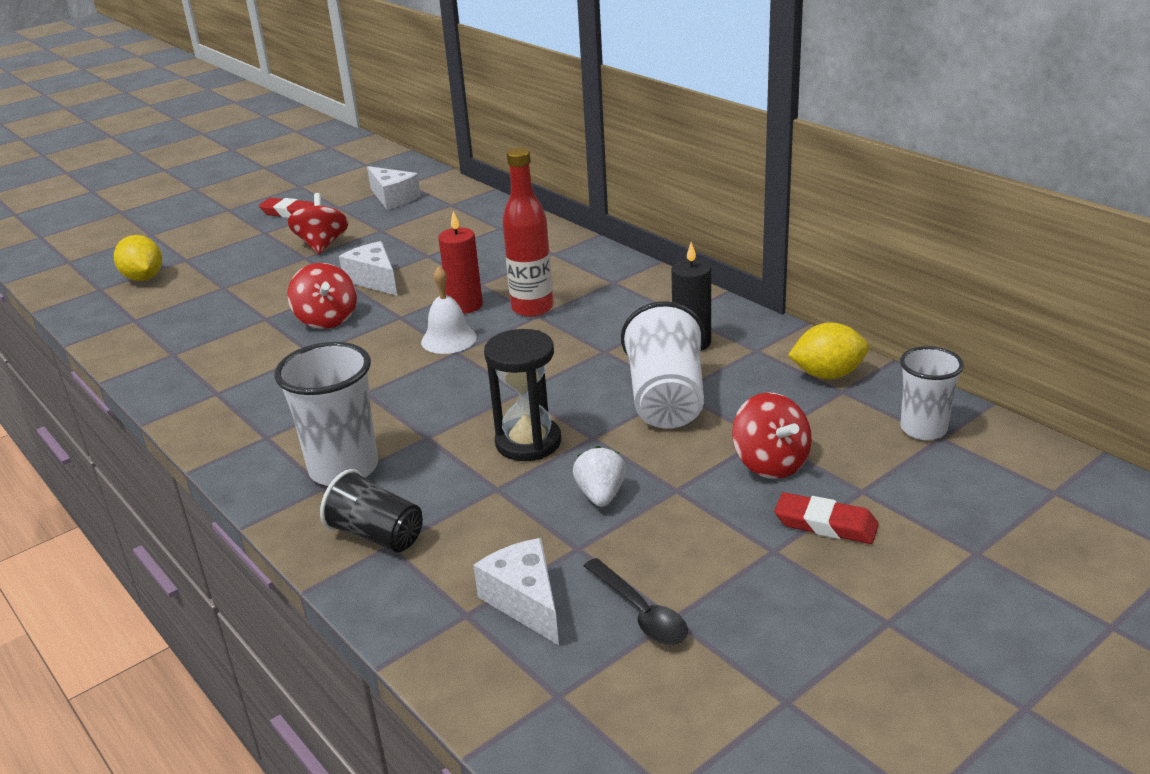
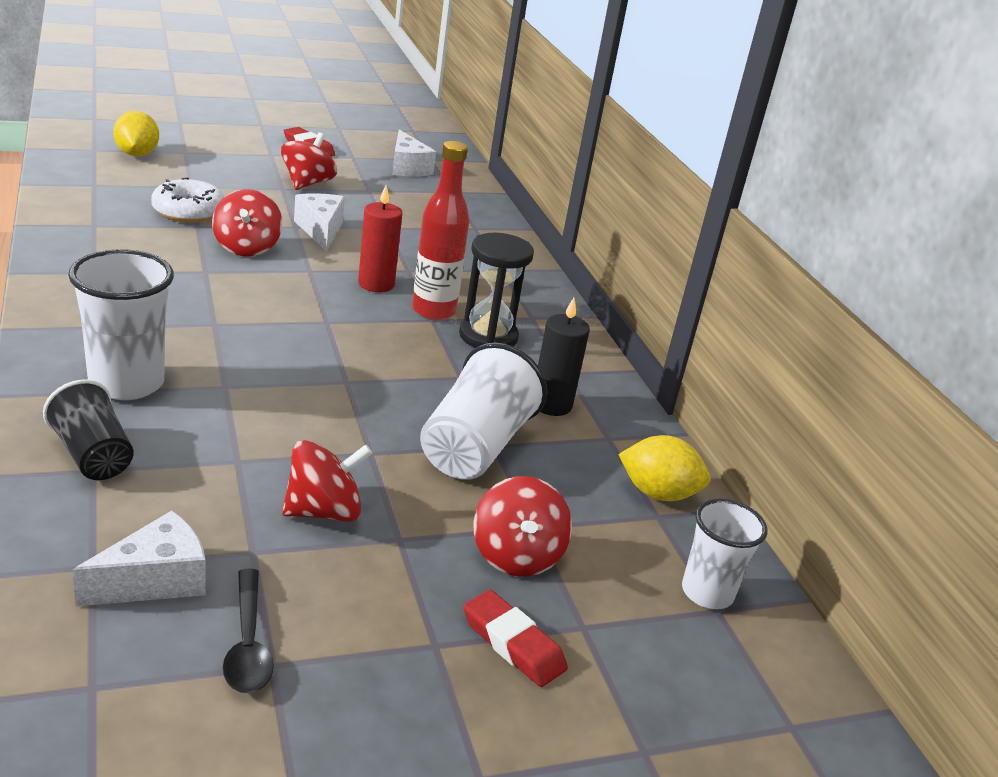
camera: 15 degrees right, 0 degrees up
white bell [421,266,477,354] -> none
white cheese [473,538,559,645] -> white cheese turned 60 degrees clockwise [73,511,205,606]
black hourglass [484,329,561,461] -> black hourglass moved to [459,233,534,348]
white strawberry [573,446,626,507] -> red spinning top [282,440,373,522]
none -> white donut [151,177,224,223]

